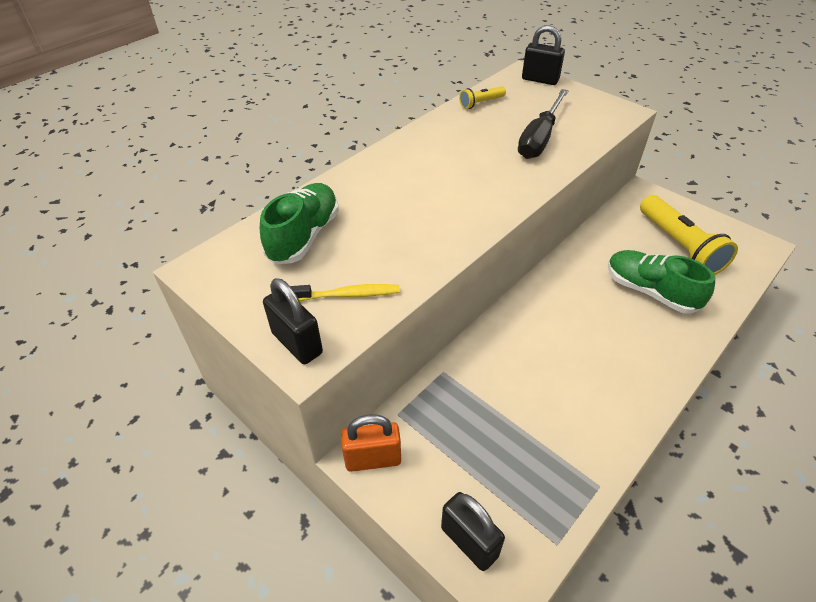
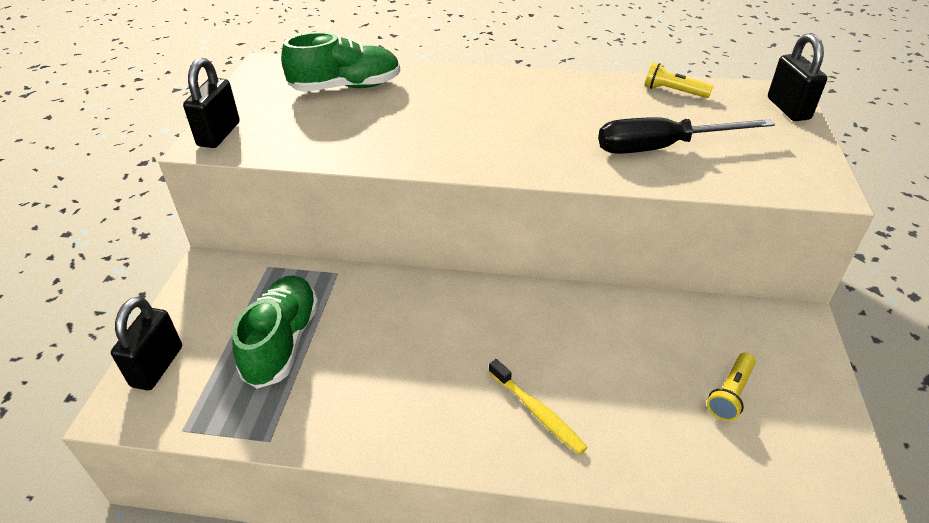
camera: 55 degrees right, 5 degrees down
yellow toothbrush [290,284,400,301] -> yellow toothbrush moved to [489,359,588,455]
orange padlock [341,414,401,472] -> none
green shoe [608,250,715,314] -> green shoe moved to [232,275,319,389]
yellow flashlight [640,195,738,275] -> yellow flashlight [707,353,756,421], size x0.49

